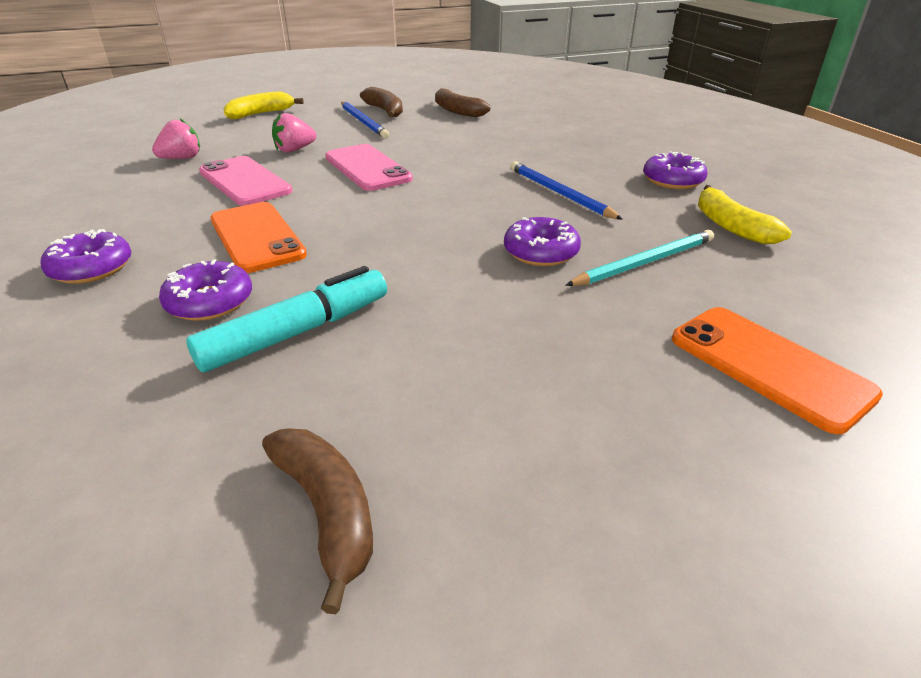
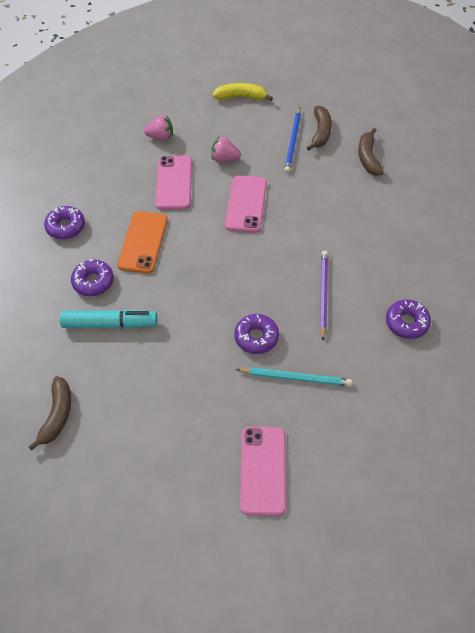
camera: 40 degrees right, 20 degrees up
blue pencil [510,161,623,220] -> purple pencil [320,251,328,340]
orange phone [672,307,883,434] -> pink phone [240,427,286,516]
yellow banana [698,185,792,244] -> none

